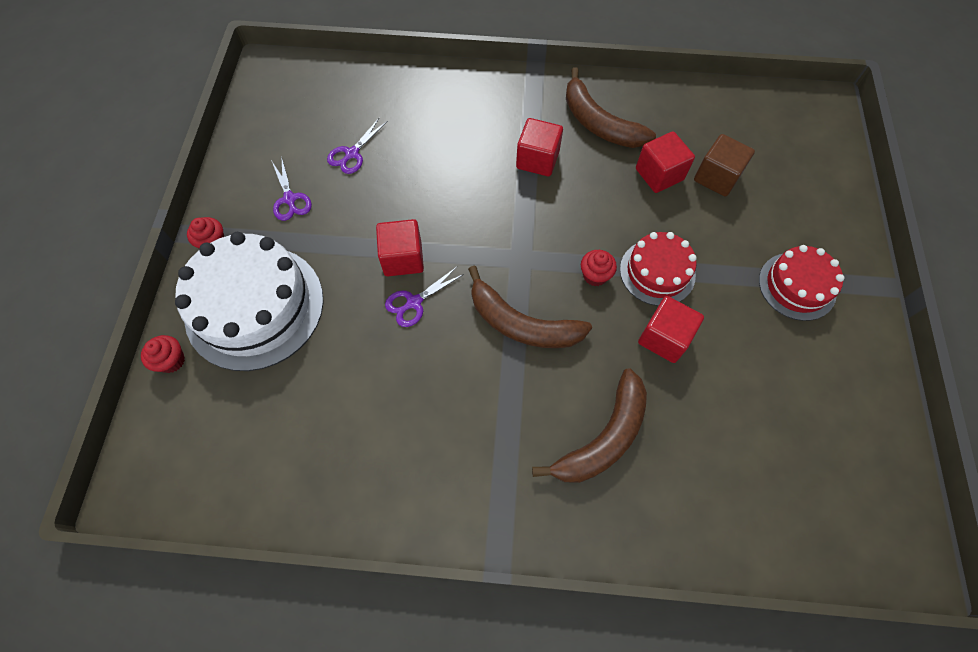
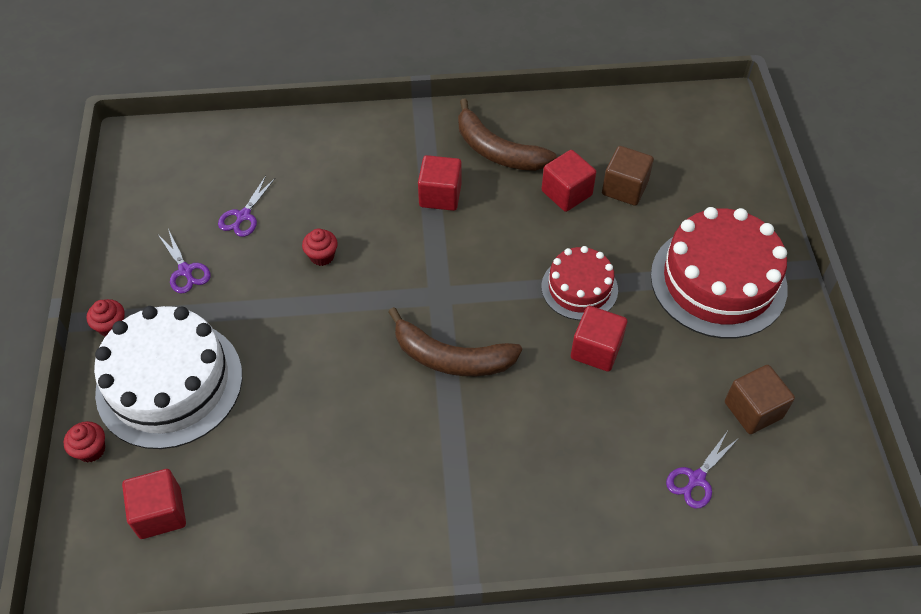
camera: 10 degrees left, 10 degrees down
red cube [376,219,424,276] -> red cube moved to [122,469,186,539]
purple scissors [385,267,464,327] -> purple scissors moved to [666,432,739,509]
brown banana [532,368,647,483] -> none
red cupcake [581,250,617,286] -> red cupcake moved to [302,228,338,266]
red cake [759,245,844,321] -> red cake [651,207,788,339], size x1.77
none -> brown cube [725,365,795,434]

